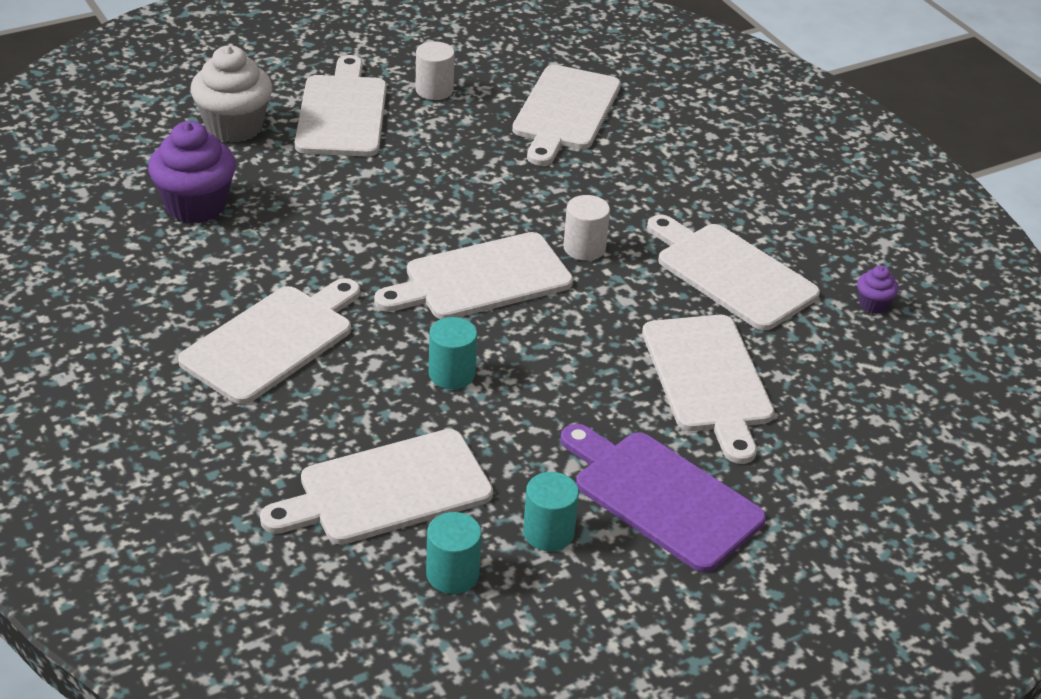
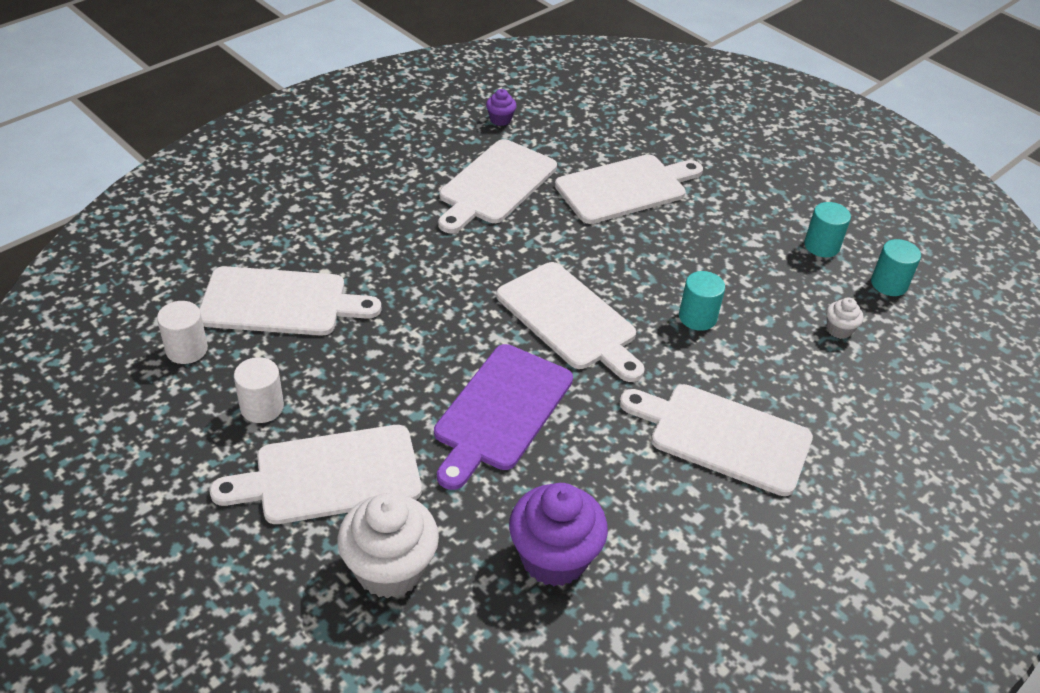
camera: 105 degrees left, 5 degrees up
white cutting board [260,429,493,545] -> white cupcake [826,297,864,339]
purple cutting board [560,424,766,573] -> purple cutting board moved to [434,344,573,490]
white cylinder [563,195,610,261] -> white cylinder moved to [157,301,208,364]

